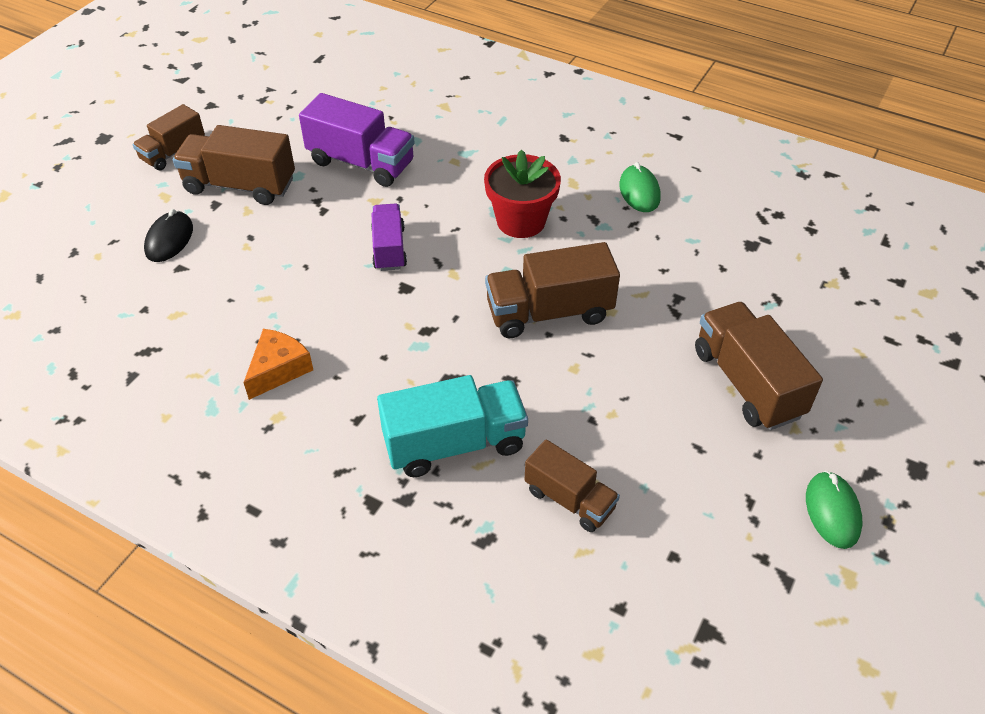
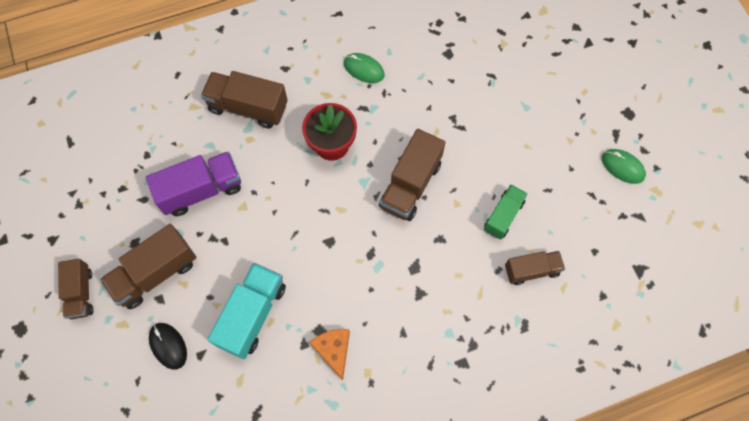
camera: 50 degrees left, 20 degrees up
purple truck [371,203,407,271] -> none
turquoise truck [377,375,528,477] -> turquoise truck moved to [207,263,286,359]
brown truck [695,302,823,430] -> brown truck moved to [201,71,288,129]
none -> green truck [484,185,528,239]

